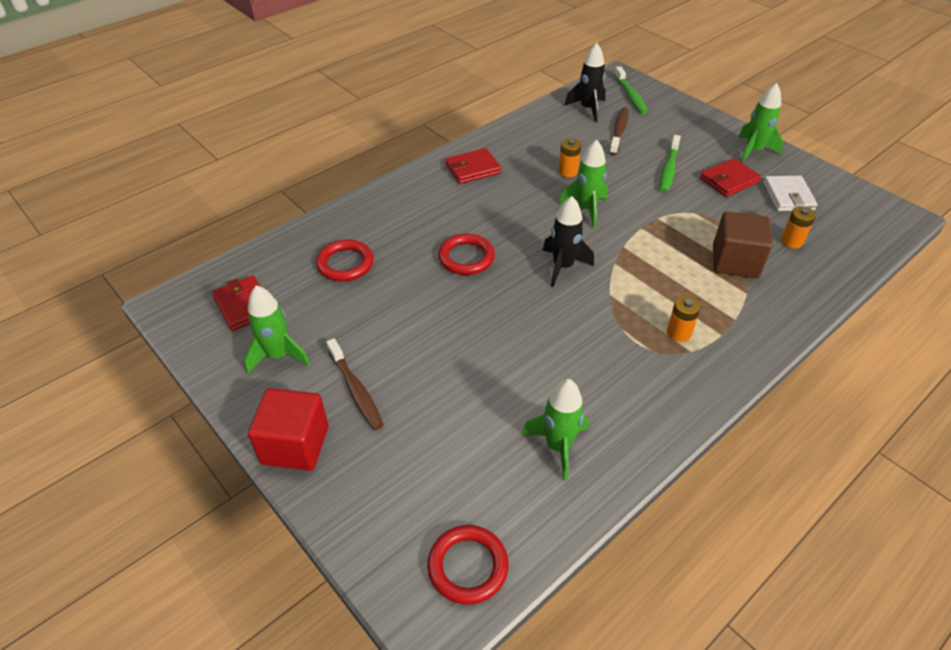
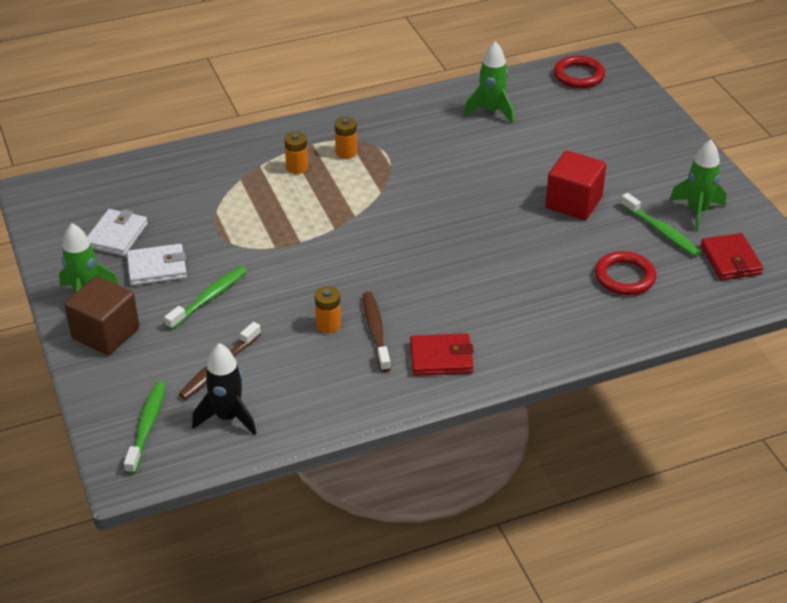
camera: 160 degrees left, 5 degrees down
red cube [248,388,328,471] -> red cube moved to [545,150,606,220]
brown toothbrush [326,338,384,430] -> brown toothbrush moved to [363,292,391,372]
red ring [438,234,495,275] -> none
black rocket [543,196,594,287] -> none
green rocket [559,139,608,228] -> none
red wallet [700,158,761,197] -> white wallet [127,244,187,286]
brown cube [713,212,772,278] -> brown cube moved to [64,276,139,355]
orange battery [781,206,816,248] -> orange battery moved to [284,132,308,174]
none -> green toothbrush [621,193,701,256]

